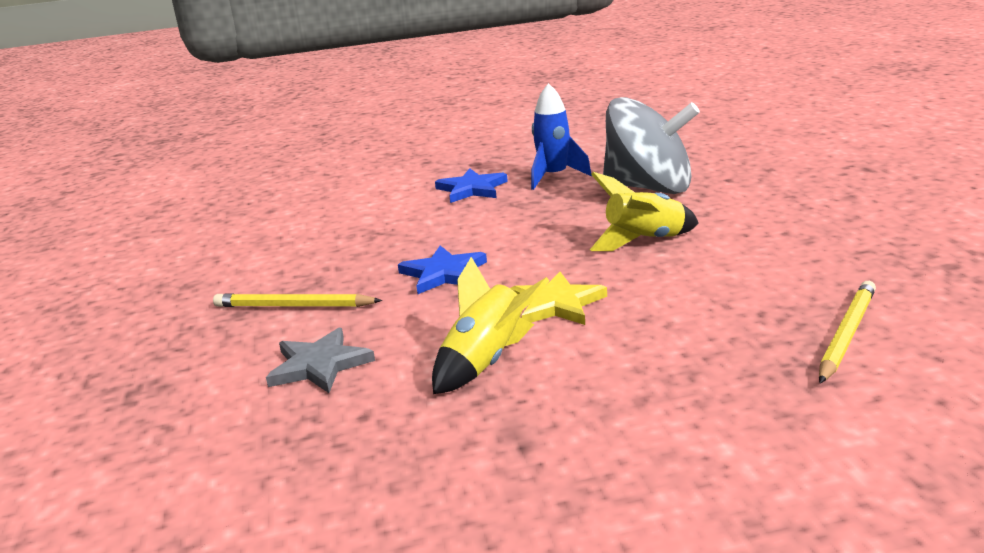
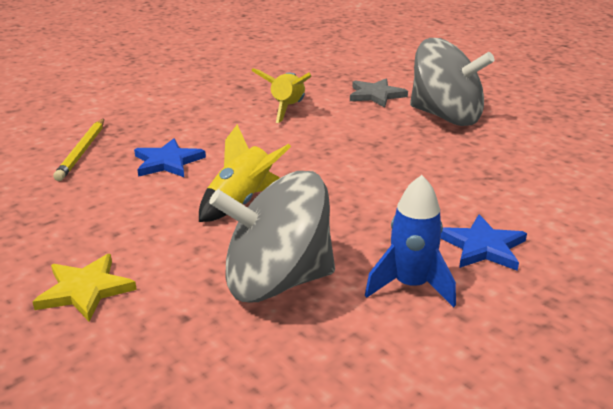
camera: 150 degrees right, 5 degrees up
yellow pencil [213,293,382,307] -> grey spinning top [410,38,494,126]
blue star [398,245,487,294] -> blue star moved to [134,138,206,177]
yellow star [510,272,607,325] -> yellow star moved to [33,254,137,322]

